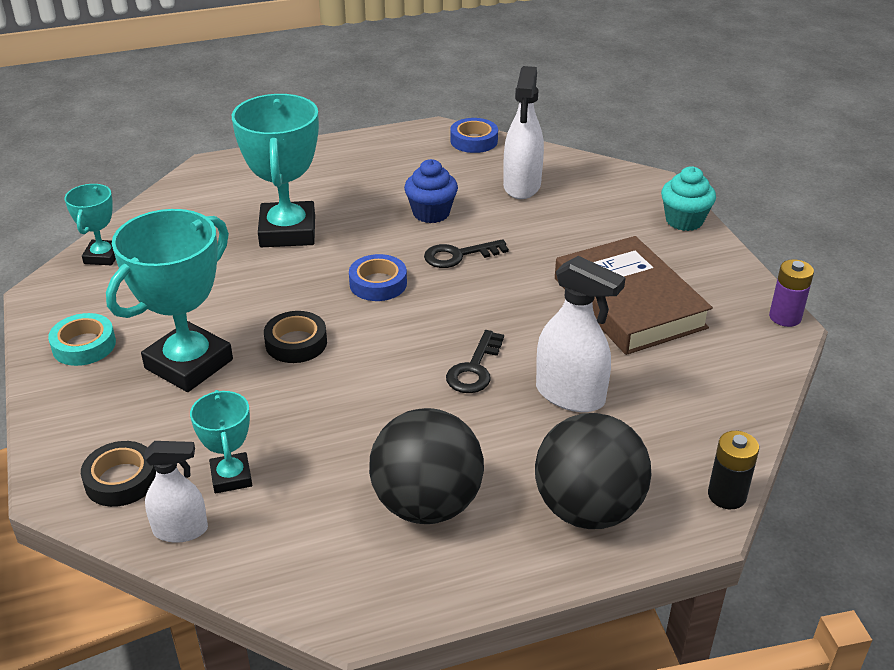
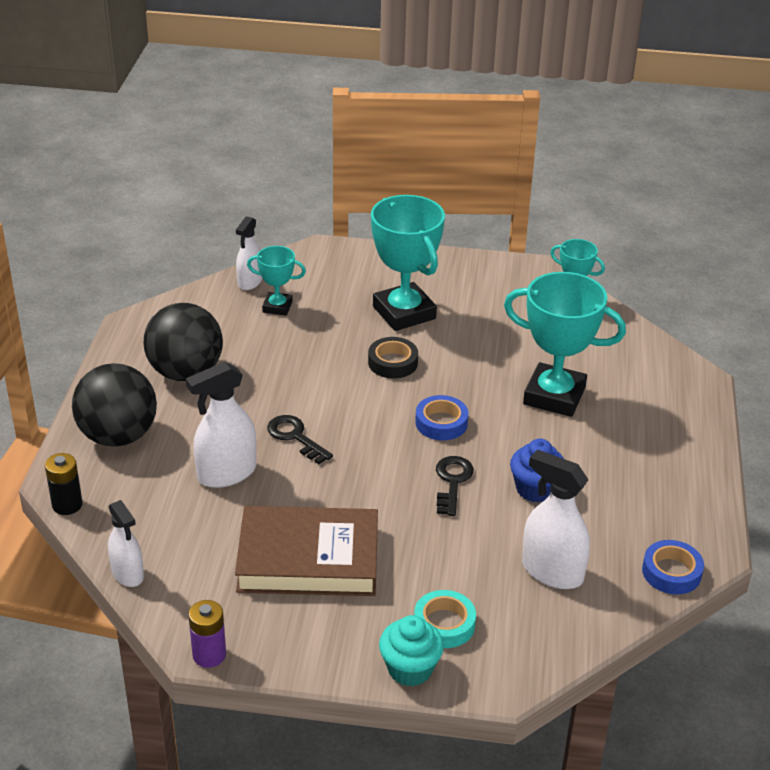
camera: 115 degrees right, 0 degrees up
turquoise tape [48,313,116,366] -> turquoise tape moved to [414,590,476,648]
black tape [81,441,156,507] -> none
none -> white spray bottle [108,500,144,587]

